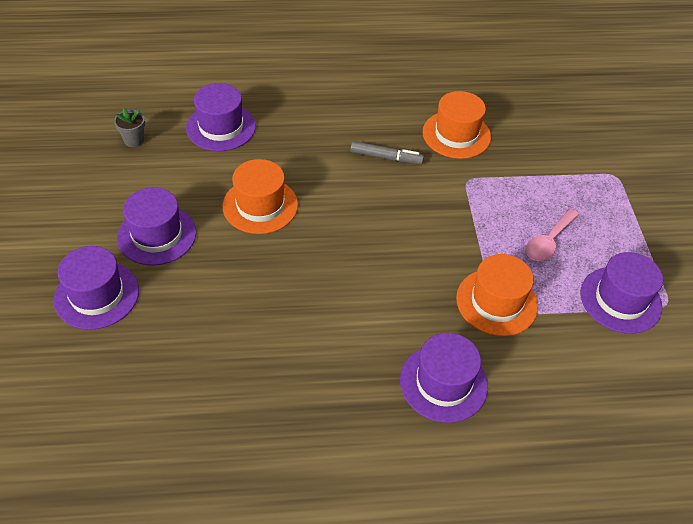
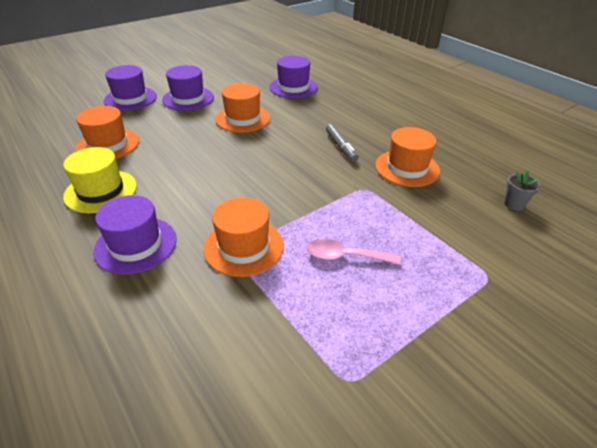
camera: 60 degrees right, 10 degrees down
grey flower pot [114,108,145,147] -> grey flower pot moved to [504,170,540,210]
purple hat [580,252,663,334] -> none
none -> yellow hat [63,147,137,213]
none -> orange hat [76,106,139,159]

